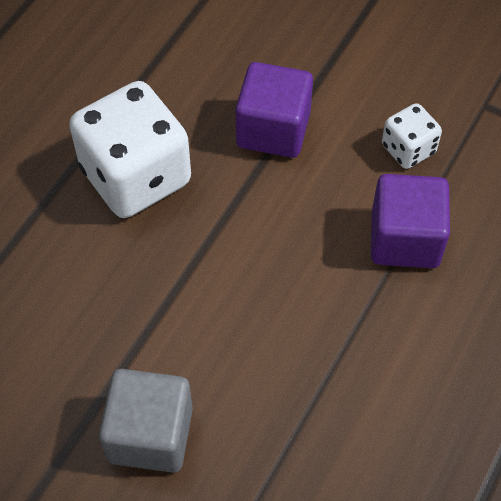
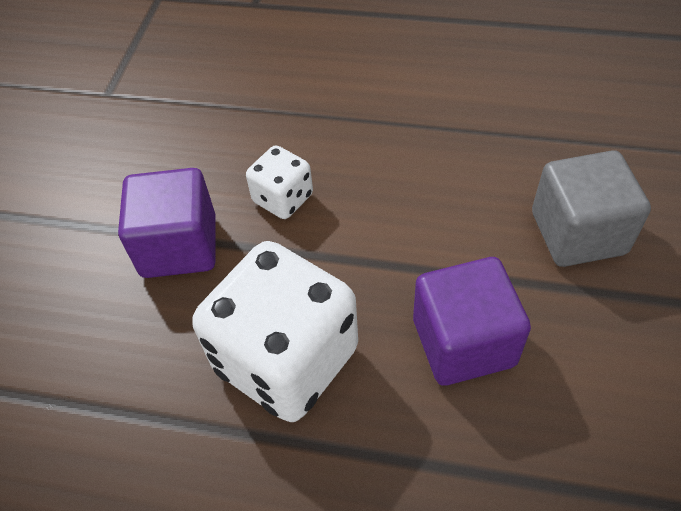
camera: 105 degrees left, 5 degrees down
purple cube [371,174,450,268] -> purple cube moved to [413,257,531,386]
white dice [382,103,442,169] -> white dice moved to [246,145,313,219]

